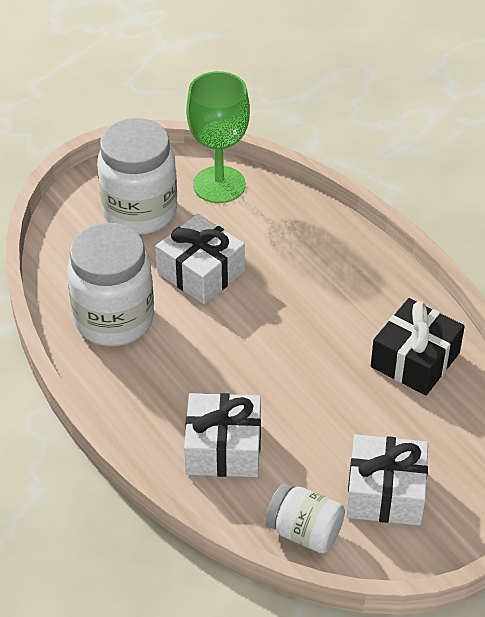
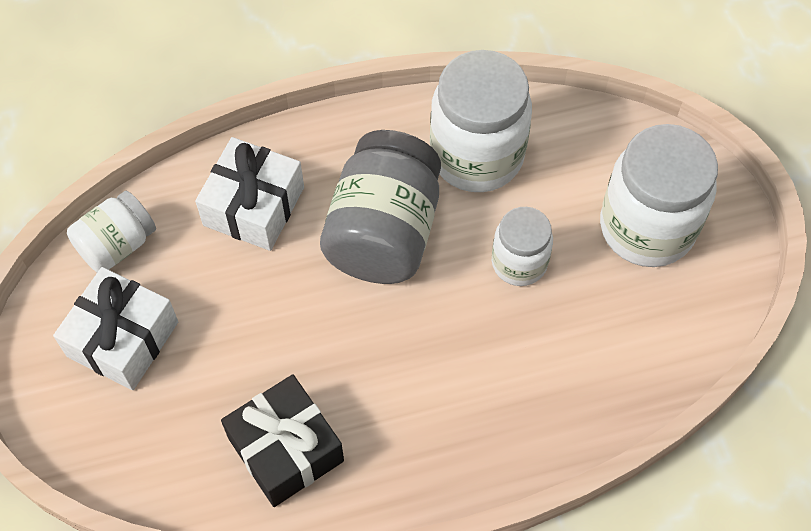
camera: 110 degrees right, 15 degrees up
white gift [156,214,245,304] -> white jar [492,207,553,286]
green goblet [186,71,250,203] -> none
none -> grey jar [320,130,441,284]

